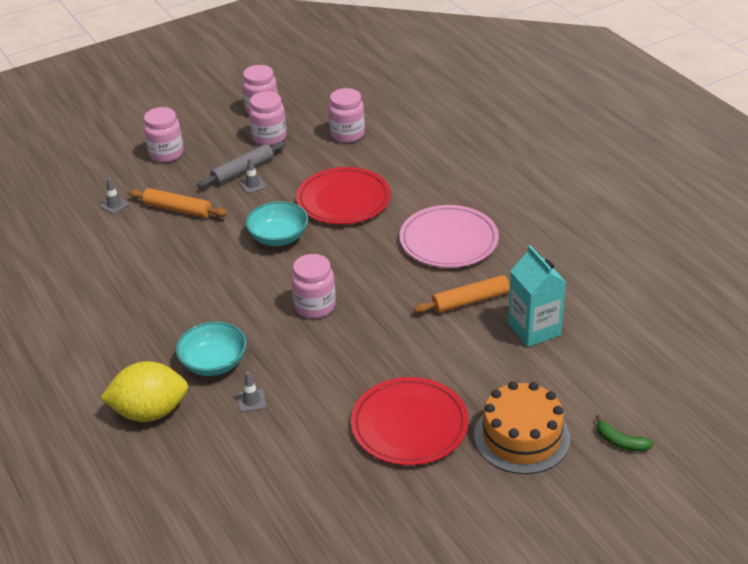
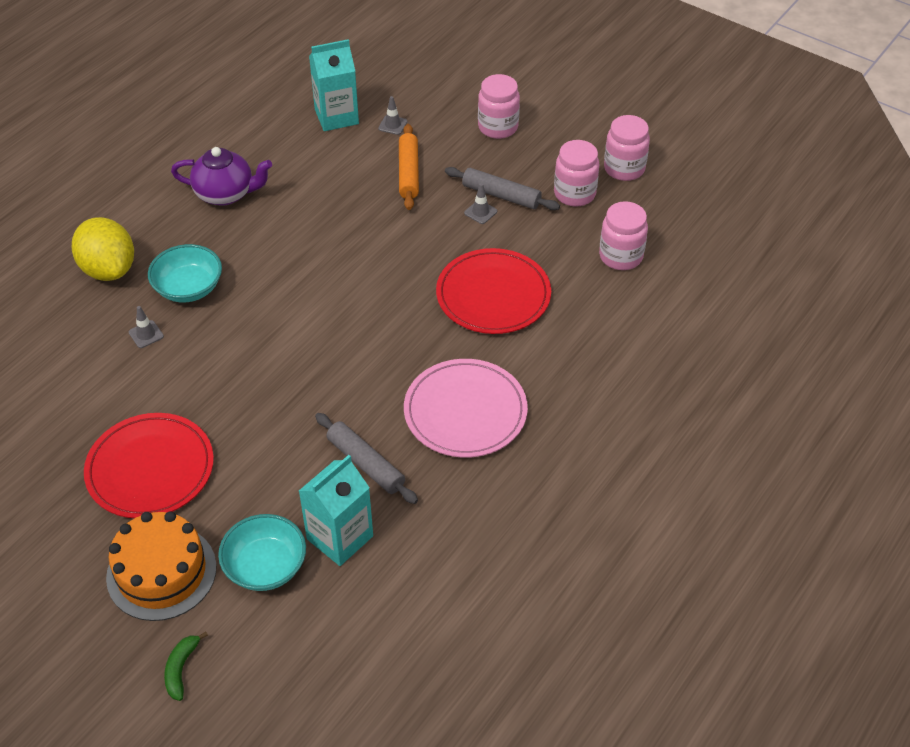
camera: 65 degrees right, 10 degrees up
turquoise bowl [246,201,308,246] -> turquoise bowl moved to [218,514,306,591]
pink jar [291,254,336,318] -> none
orange rolling pin [414,275,510,313] -> grey rolling pin [315,413,418,504]
none -> purple teapot [171,147,272,206]
none -> turquoise carton [309,39,359,131]

